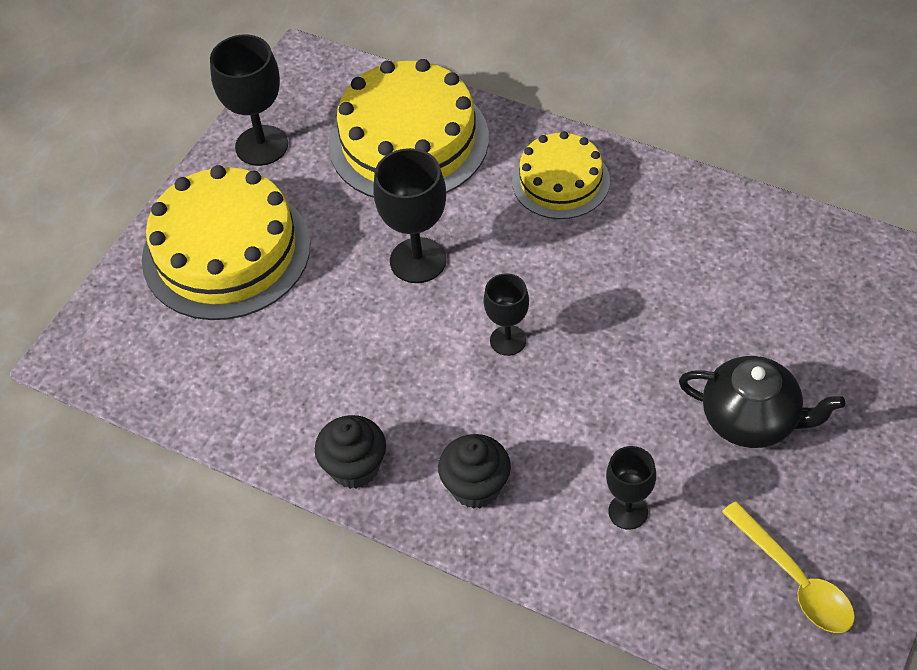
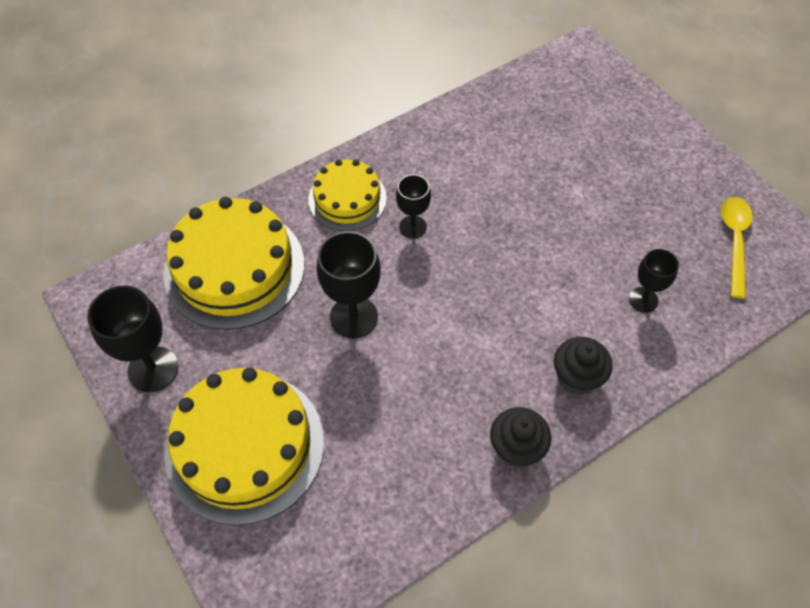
camera: 65 degrees left, 5 degrees up
black goblet [484,273,529,356] -> black goblet moved to [396,174,431,239]
black teapot [679,356,845,448] -> none
yellow spoon [722,501,855,633] -> yellow spoon turned 75 degrees counterclockwise [721,197,753,299]

